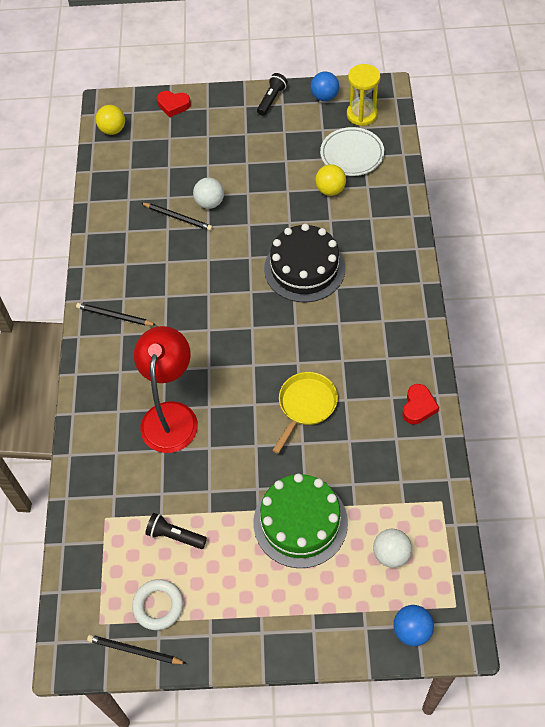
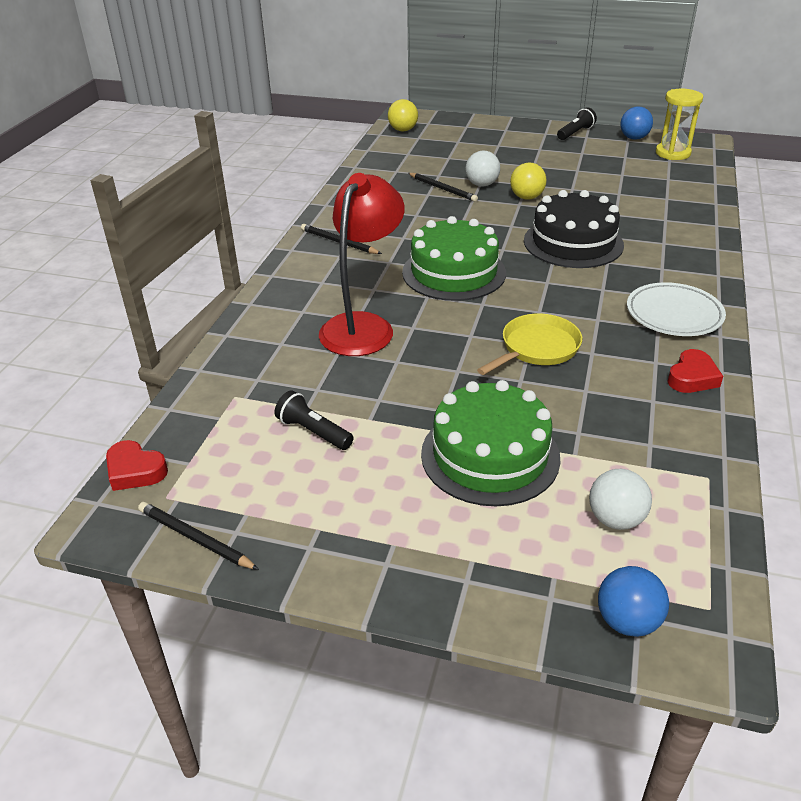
camera: 15 degrees right, 20 degrees down
white ring [132,579,184,630] -> none
red heart [157,91,191,118] -> red heart moved to [106,440,168,491]
yellow ball [315,164,346,196] -> yellow ball moved to [510,163,547,199]
white plate [320,127,384,176] -> white plate moved to [627,282,726,336]
none -> green cake [402,216,506,301]

